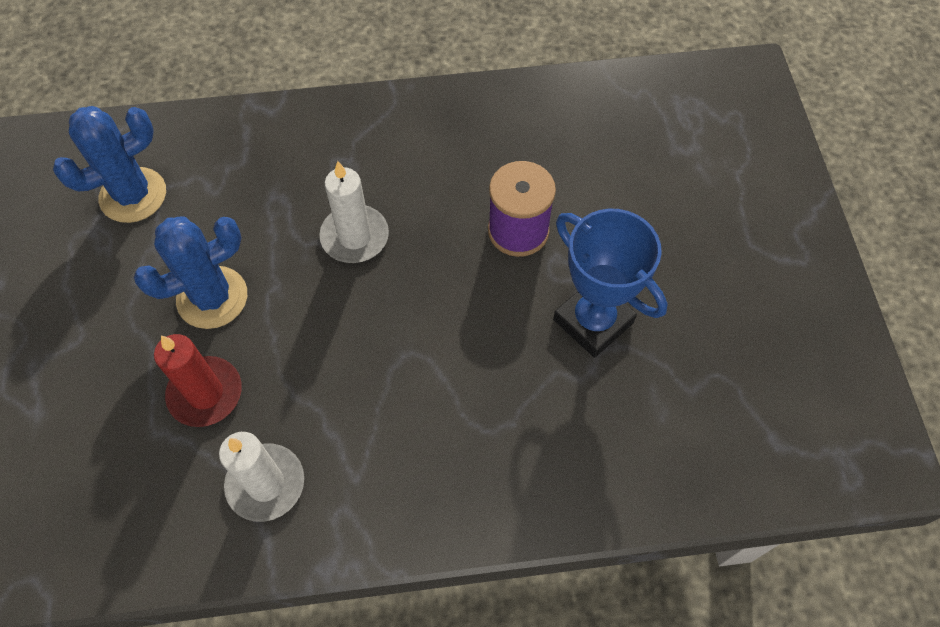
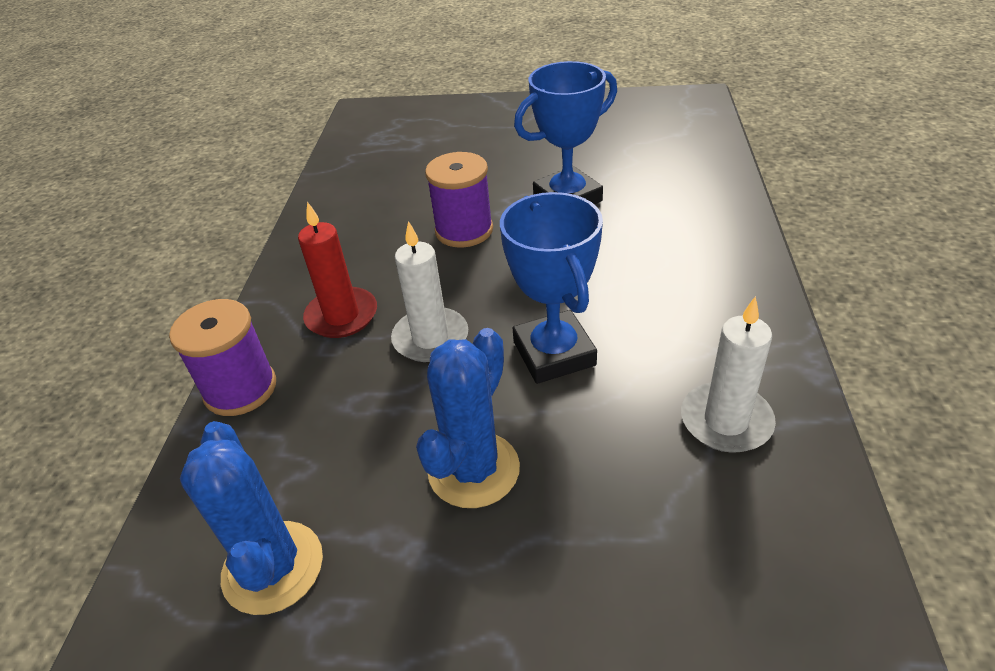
camera: 75 degrees left, 20 degrees down
blue cactus [134,217,247,329] -> blue cactus turned 45 degrees clockwise [416,328,520,508]
red candle [154,334,242,427] -> red candle moved to [298,202,377,338]
none -> purple spool [169,299,276,416]
none -> blue trophy [500,192,603,384]

